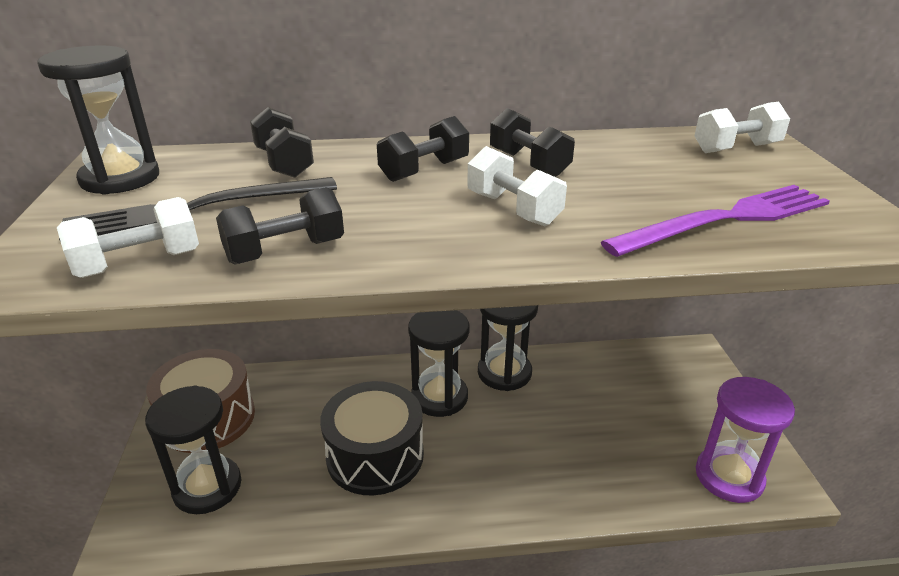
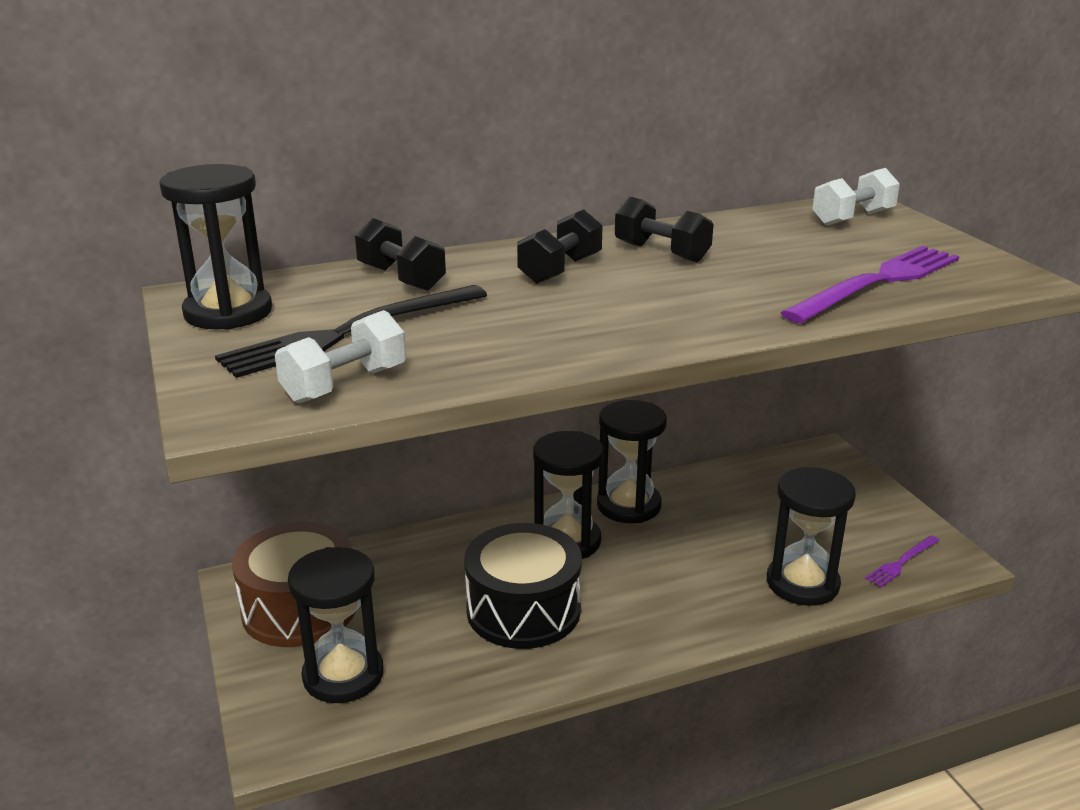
camera: 15 degrees left, 5 degrees down
black dumbbell [216,187,344,265] -> none
white dumbbell [467,146,567,226] -> none
purple hourglass [696,377,795,503] -> purple fork [865,536,940,587]
none -> black hourglass [767,467,856,606]

